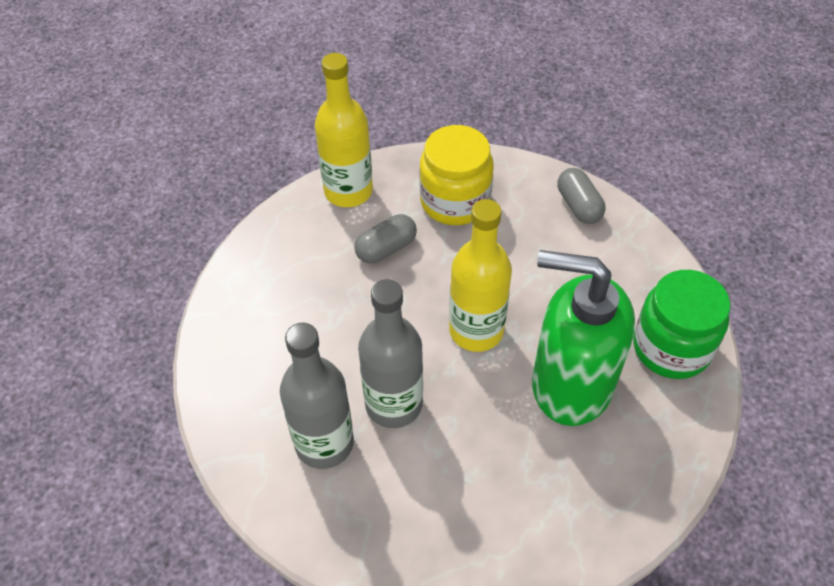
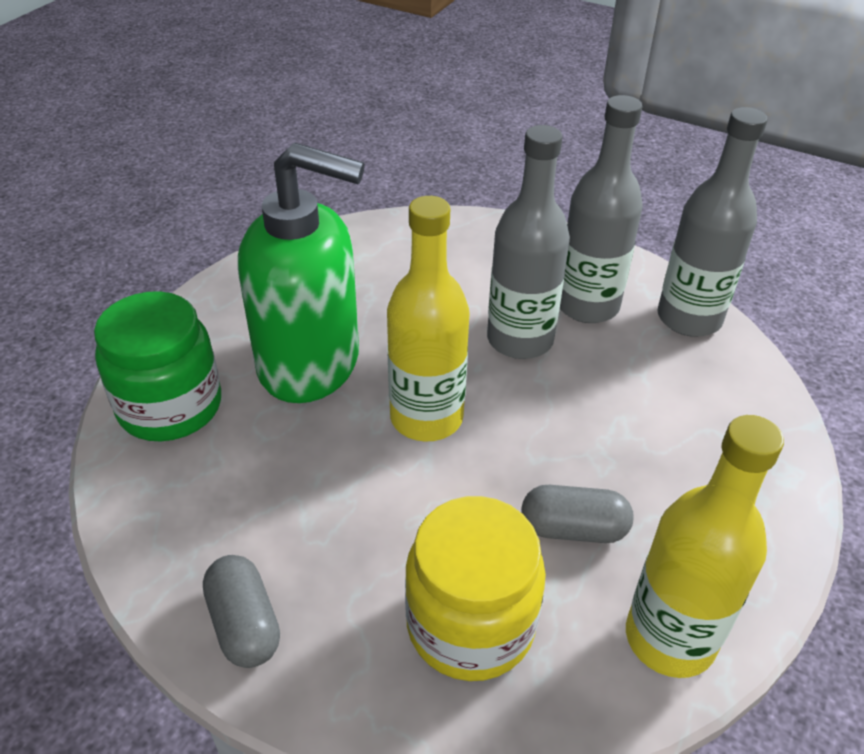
camera: 175 degrees right, 10 degrees down
grey capsule [354,214,417,263] -> grey capsule turned 45 degrees clockwise [521,485,634,543]
none -> grey bottle [658,107,768,337]

